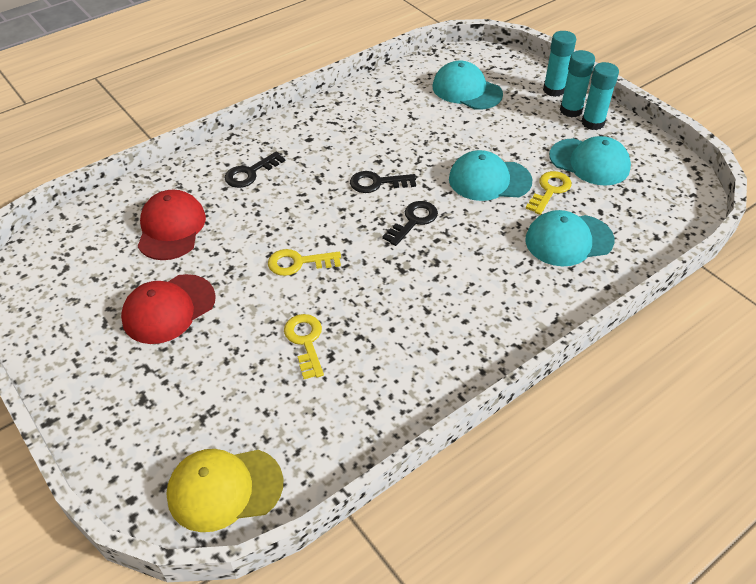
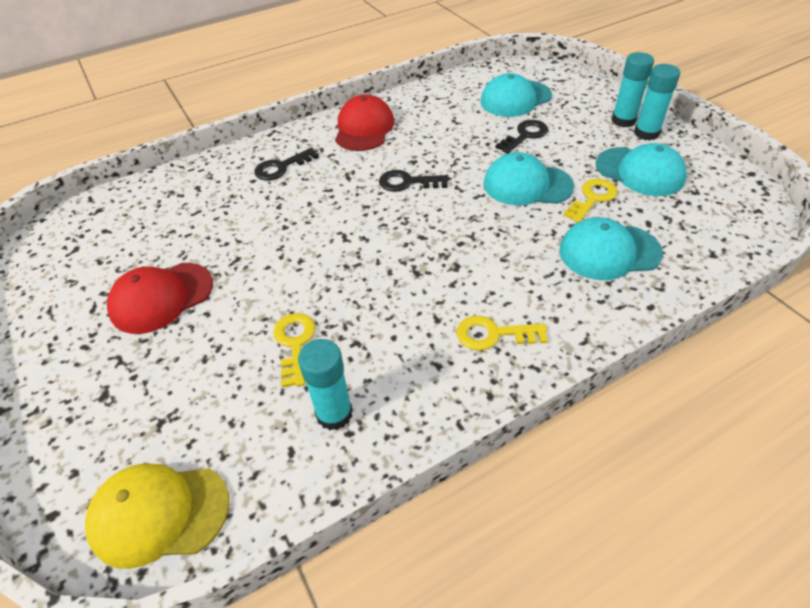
camera: 10 degrees right, 0 degrees up
red cap [138,189,206,260] -> red cap moved to [335,94,394,151]
yellow key [268,249,341,276] -> yellow key moved to [457,316,548,351]
black key [382,201,438,246] -> black key moved to [495,120,548,154]
turquoise cap [432,61,503,110] -> turquoise cap turned 75 degrees counterclockwise [480,73,552,117]
turquoise glue stick [543,31,576,97] -> turquoise glue stick moved to [298,339,353,430]

